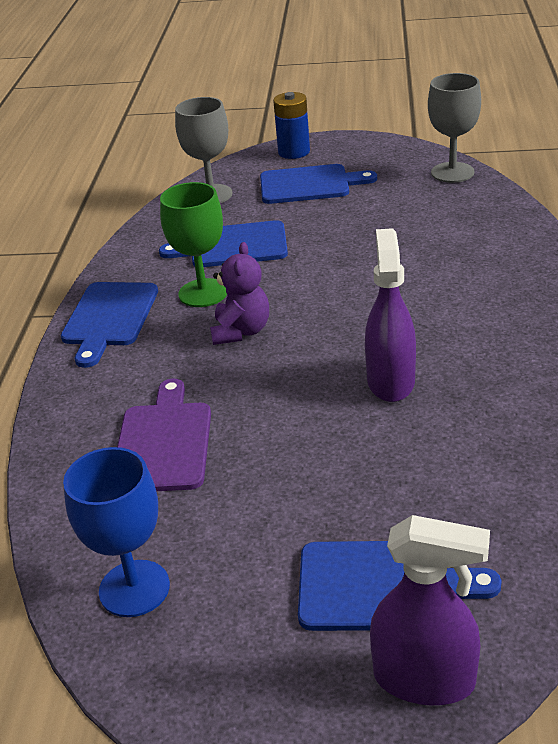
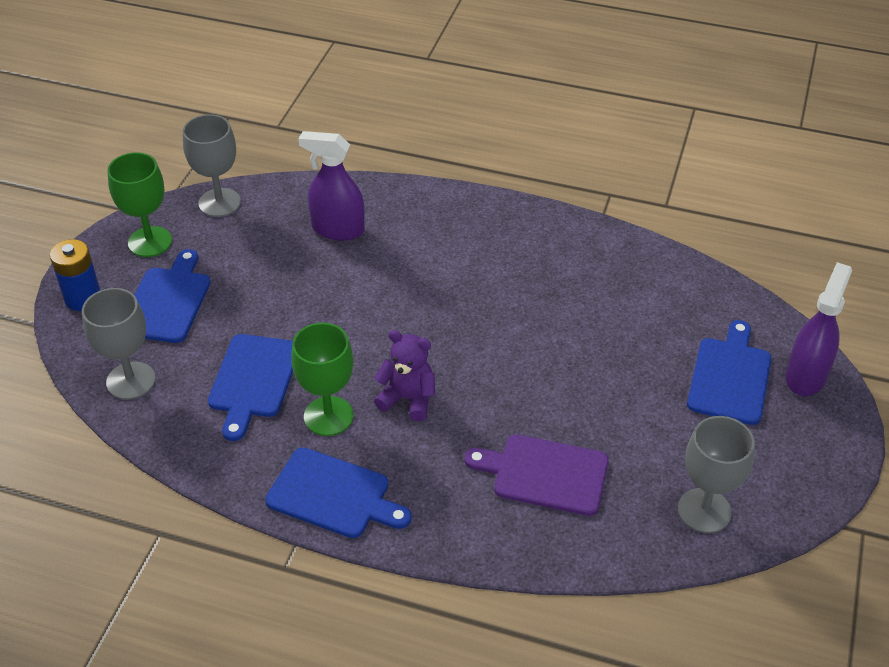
camera: 80 degrees left, 10 degrees up
blue goblet [63,447,170,617] -> grey goblet [678,416,755,533]
purple spray bottle [365,228,416,402] -> purple spray bottle moved to [298,131,365,241]
none -> green goblet [107,152,172,257]

